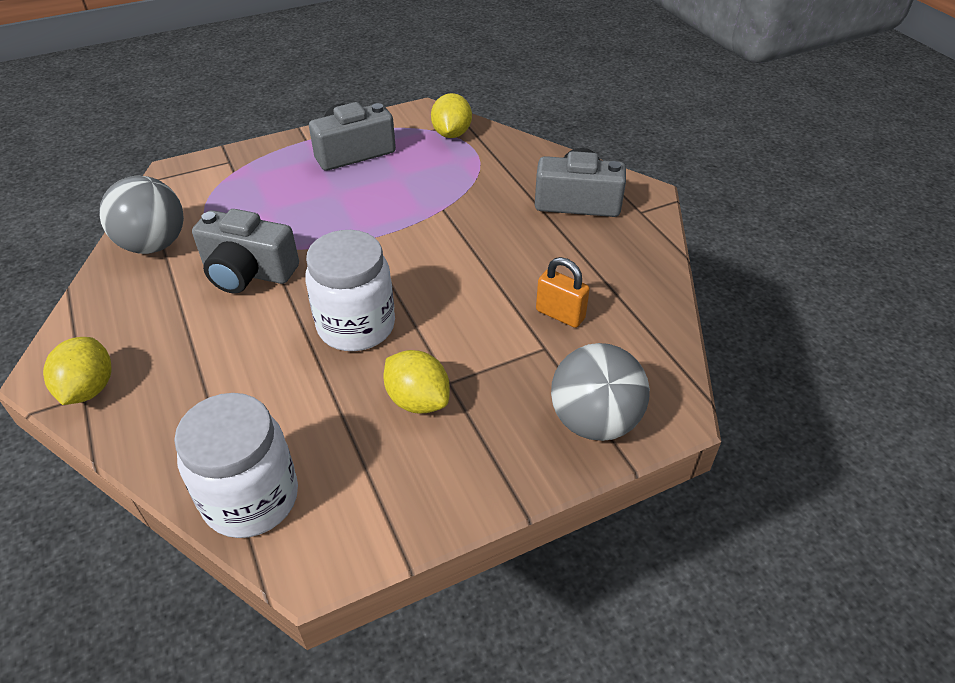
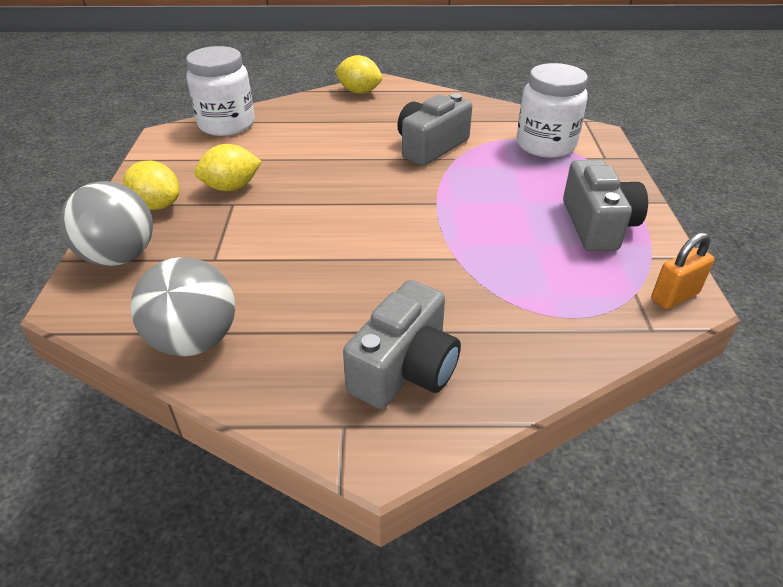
camera: 115 degrees right, 5 degrees down
grey ball [99,176,184,254] -> grey ball moved to [131,257,235,357]
white jar [305,230,395,351] -> white jar moved to [517,63,588,158]
yellow lemon [431,93,472,138] -> yellow lemon moved to [123,161,180,210]
orange padlock [536,257,590,328] -> orange padlock moved to [651,232,715,309]

